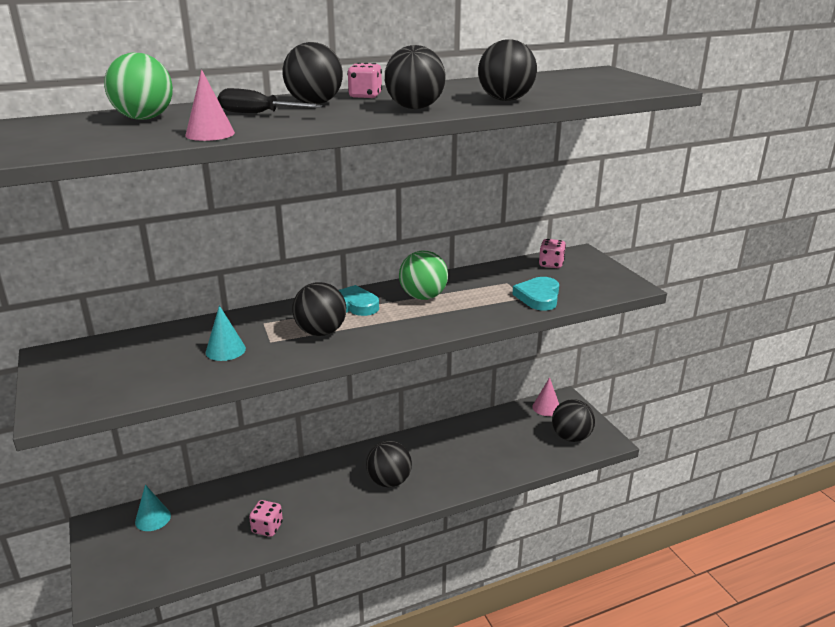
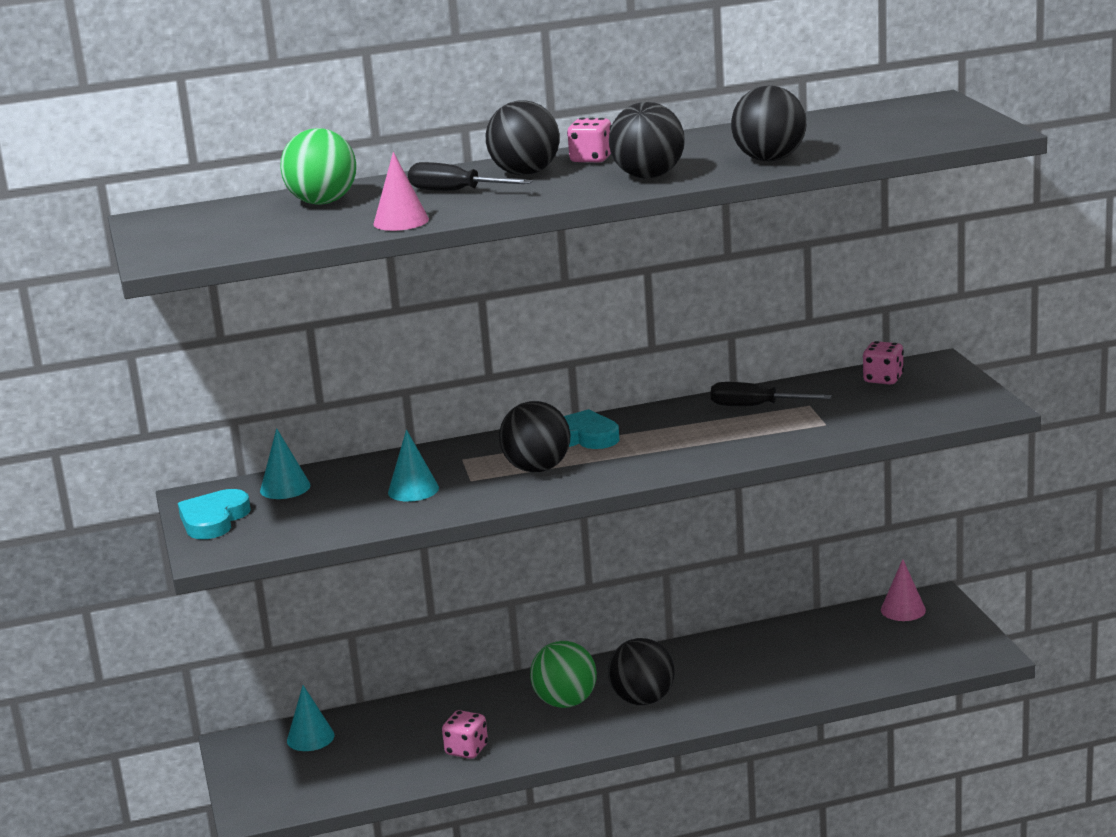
camera: 10 degrees right, 5 degrees down
green ball [399,251,448,300] -> green ball moved to [530,641,597,708]
turquoise heart [512,277,559,311] -> turquoise heart moved to [178,489,251,539]
black ball [552,399,595,442] -> none
none -> turquoise cone [260,428,310,499]
none -> black screwdriver [710,382,832,406]

